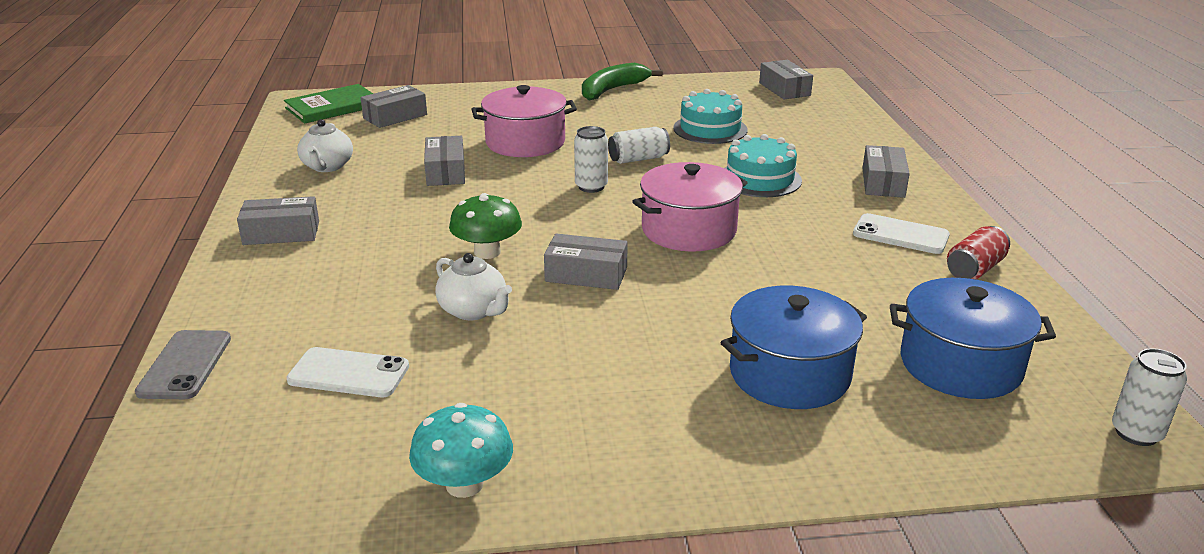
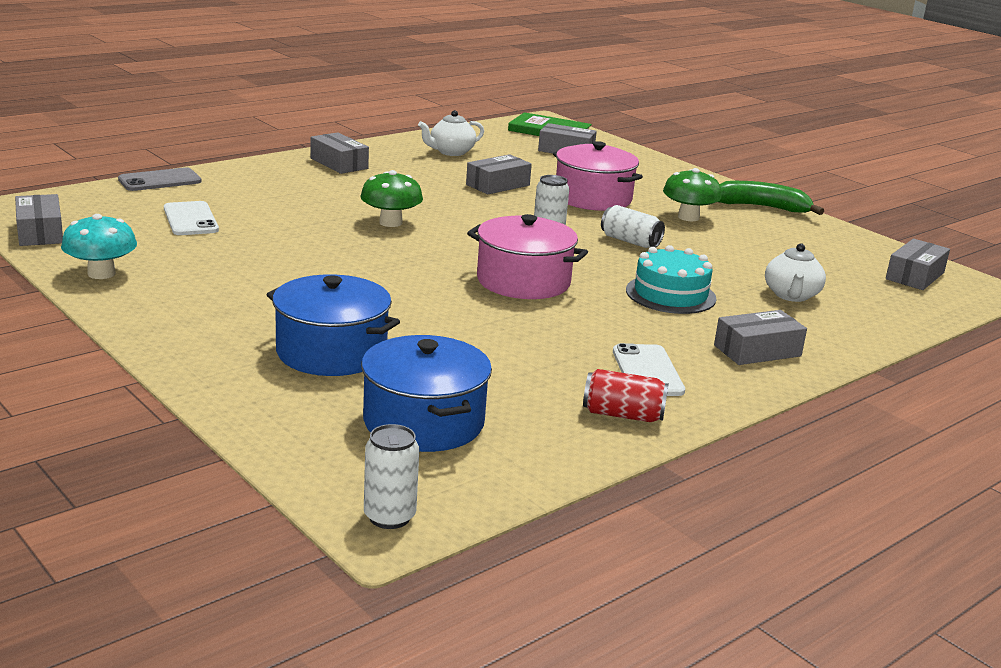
camera: 55 degrees right, 5 degrees down
white teapot [435,253,512,320] -> white teapot moved to [765,243,826,302]
grey box [544,234,628,290] -> grey box moved to [15,194,63,246]
turquoise cake [673,89,748,144] -> none
none -> green mushroom [663,168,722,221]

